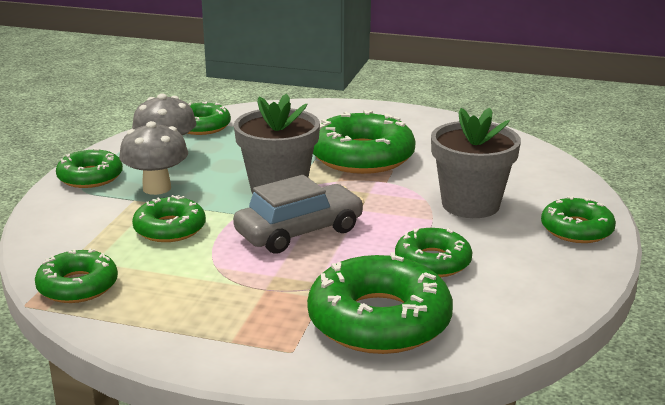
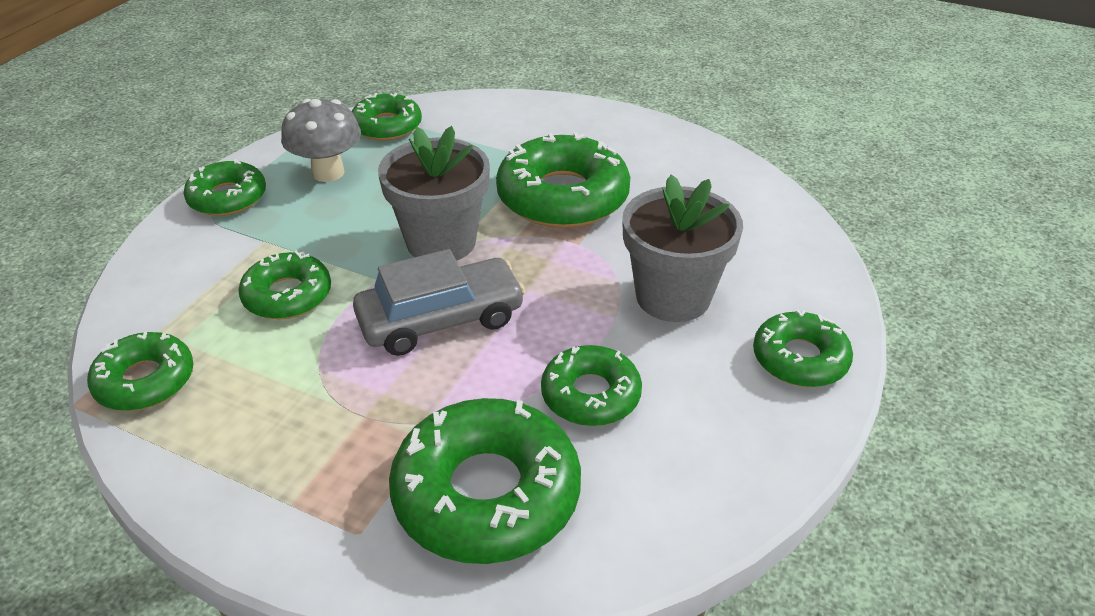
camera: 10 degrees right, 15 degrees up
grey mushroom [119,121,188,195] -> none

